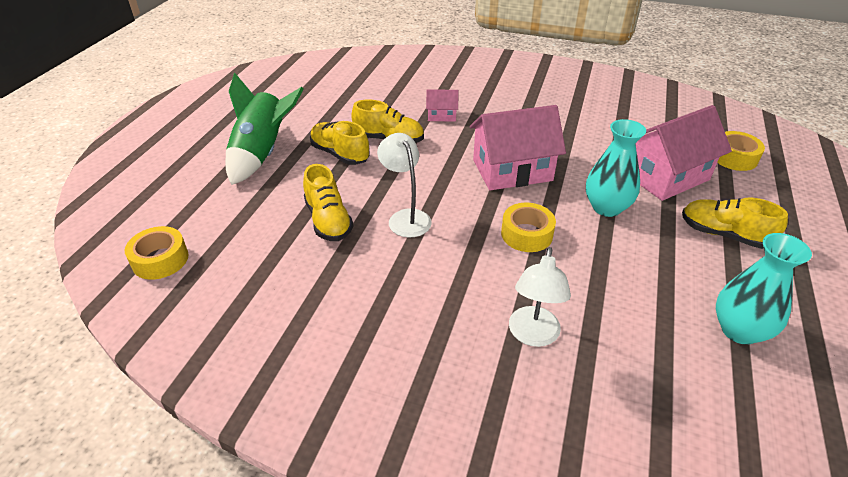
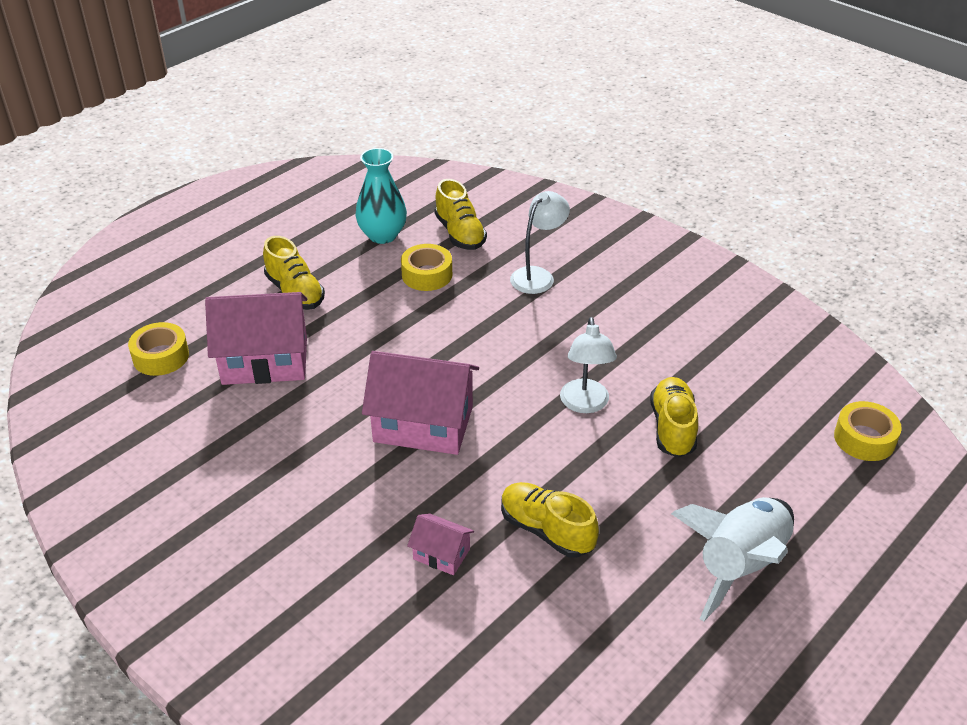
camera: 155 degrees left, 0 degrees up
green rocket [225,73,304,185] -> white rocket [671,497,794,621]
yellow shoe [310,121,369,165] -> yellow shoe moved to [434,179,487,250]
yellow tape [501,203,556,252] -> yellow tape moved to [401,244,452,291]
turquoise vase [586,119,646,217] -> none

